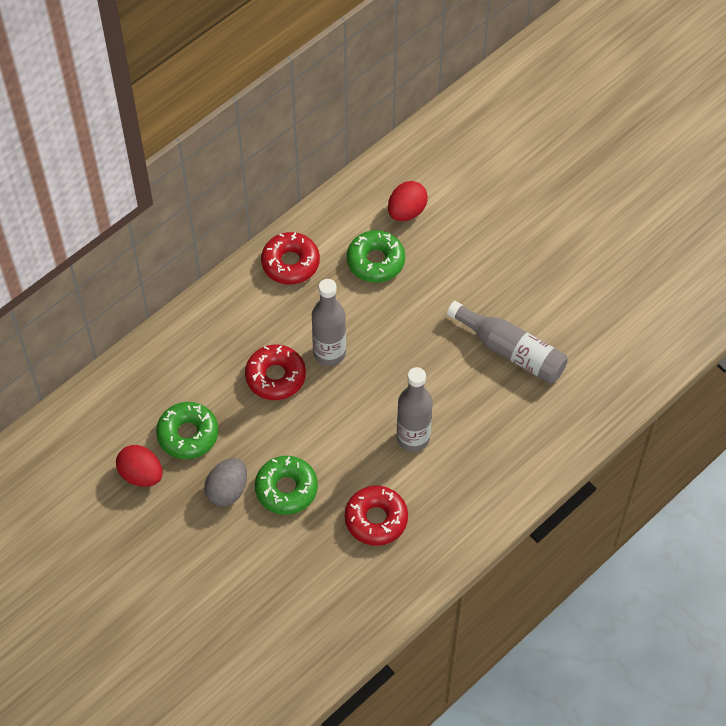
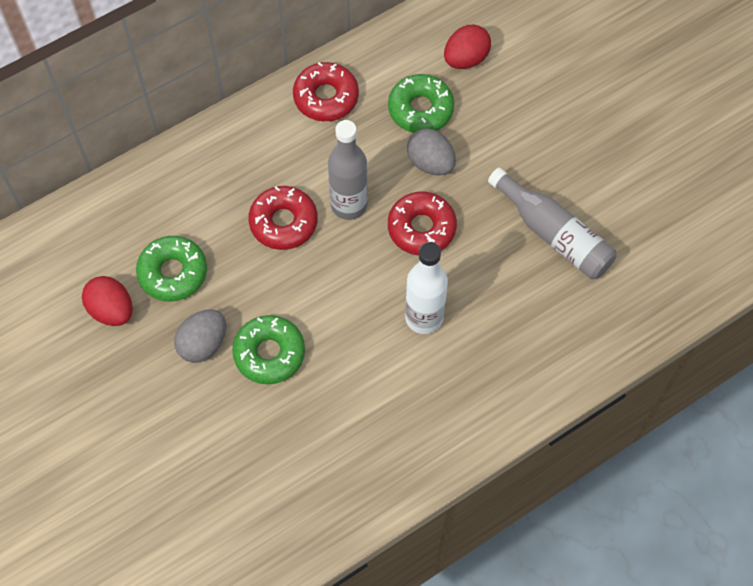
camera: 10 degrees right, 5 degrees up
red donut [345,486,408,546] -> red donut moved to [388,191,457,256]
grey bottle [397,367,433,452] -> white bottle [405,242,448,334]
none -> grey egg [407,128,456,176]

